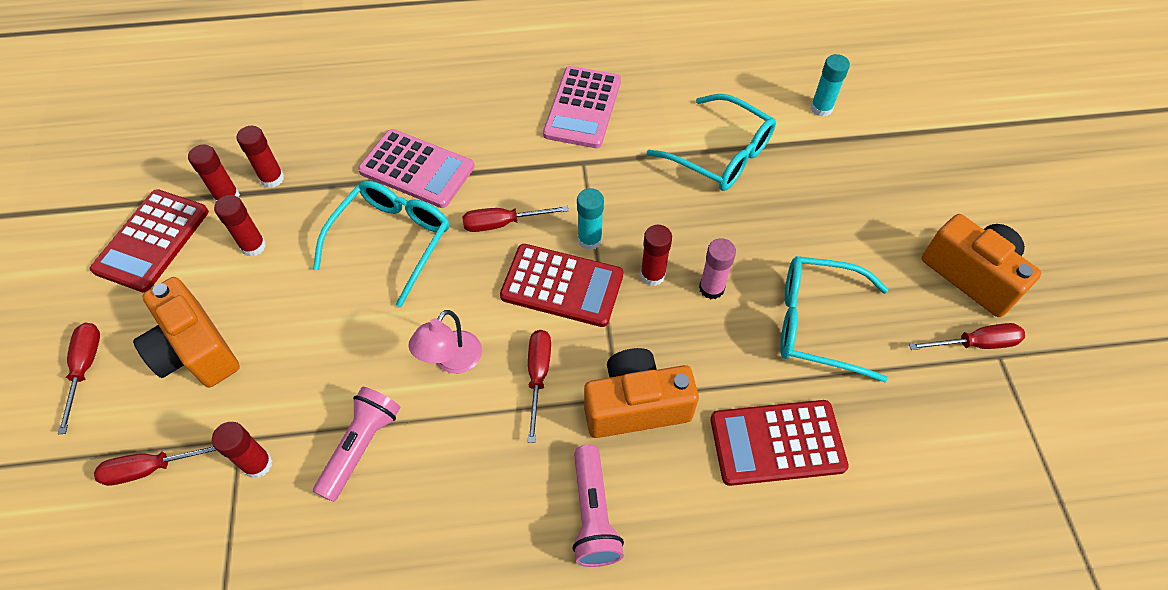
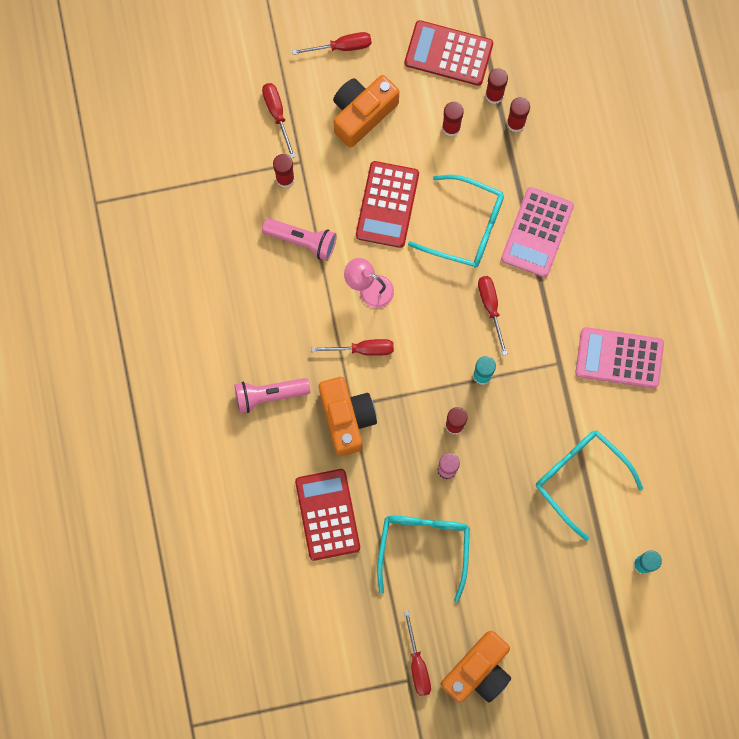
camera: 85 degrees right, 20 degrees up
red calculator [500,244,624,327] -> red calculator moved to [356,161,419,248]
turquoise glasses [647,94,776,191] -> turquoise glasses turned 105 degrees clockwise [536,430,643,541]

